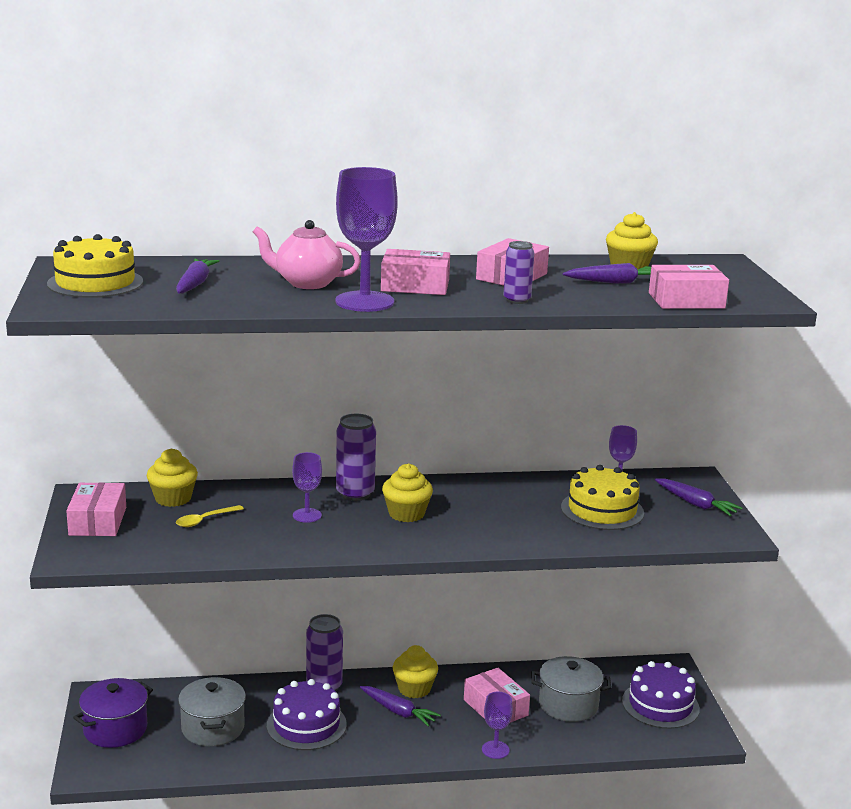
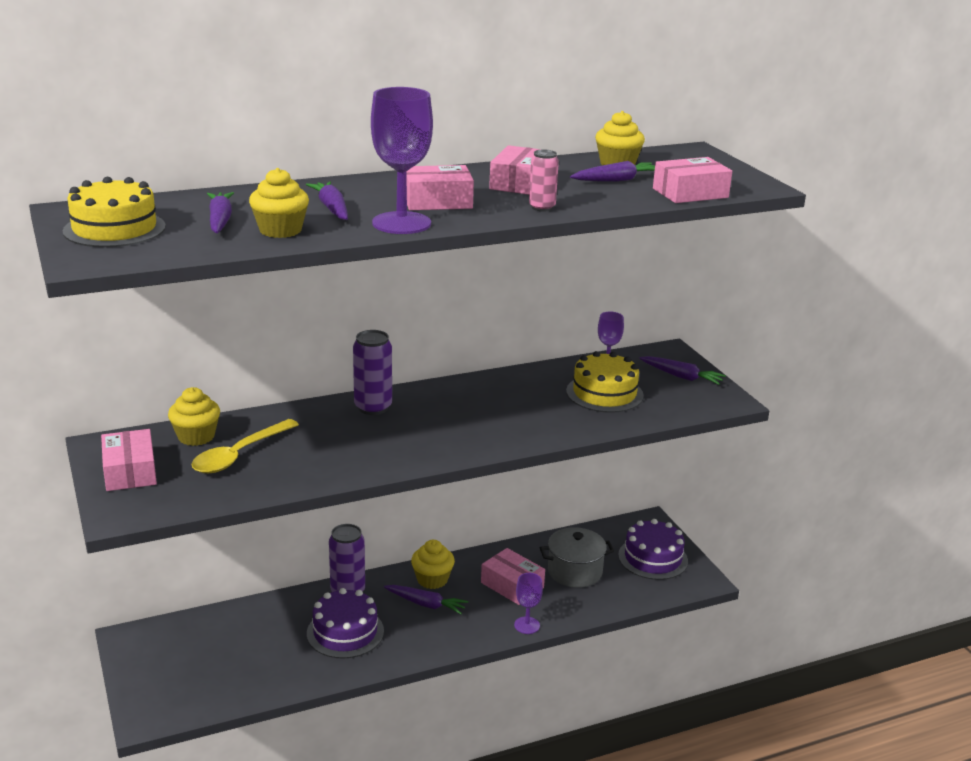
camera: 15 degrees left, 5 degrees up
purple pot [73,678,153,748] -> none
yellow spoon [176,505,244,527] -> yellow spoon [191,419,299,473], size x1.79
grey pot [178,677,246,746] -> none
pink teapot [253,220,361,289] -> purple carrot [306,181,348,220]
purple goblet [292,452,322,523] -> none
yellow cupcake [382,463,433,522] -> yellow cupcake moved to [249,168,309,238]
purple can [504,241,534,304] -> pink can [529,149,559,212]

